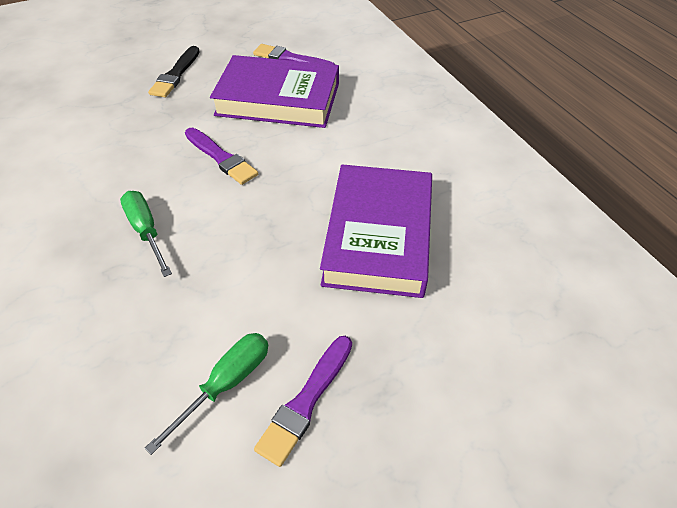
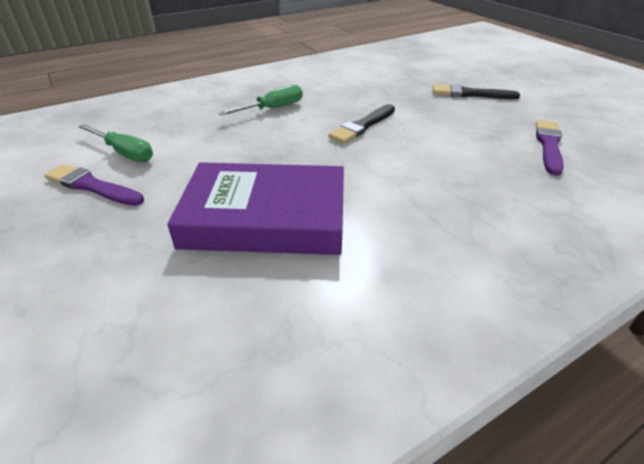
camera: 85 degrees right, 10 degrees down
purple brush [185,128,258,185] -> black brush [329,104,395,144]
purple book [210,55,339,128] -> none

